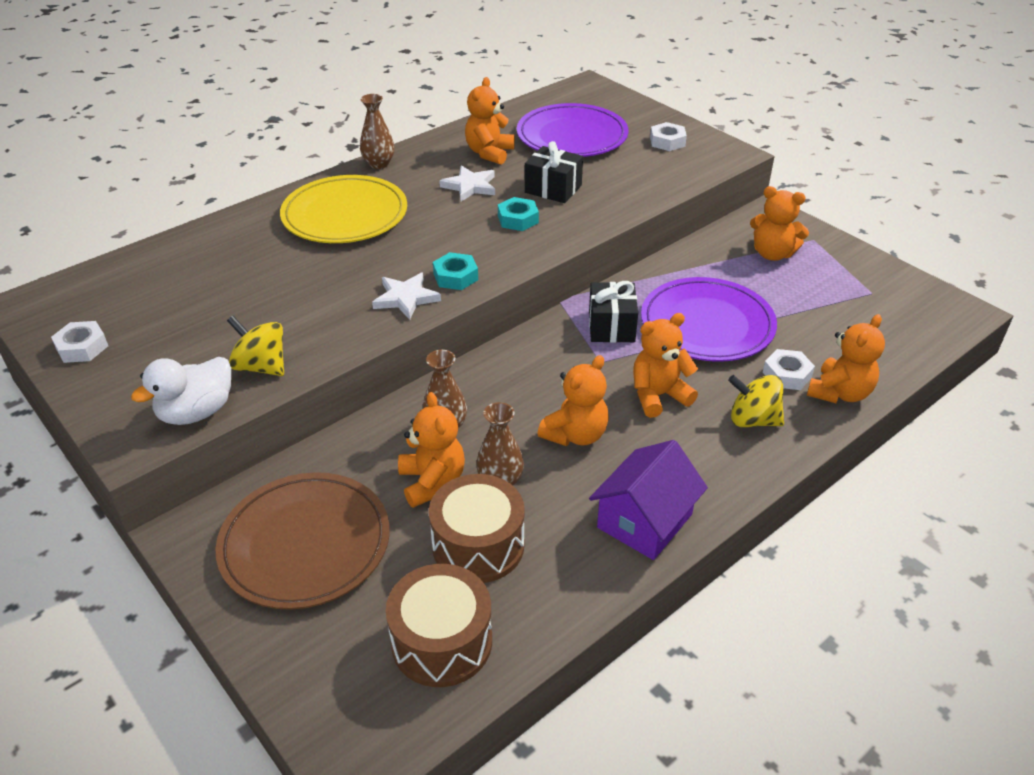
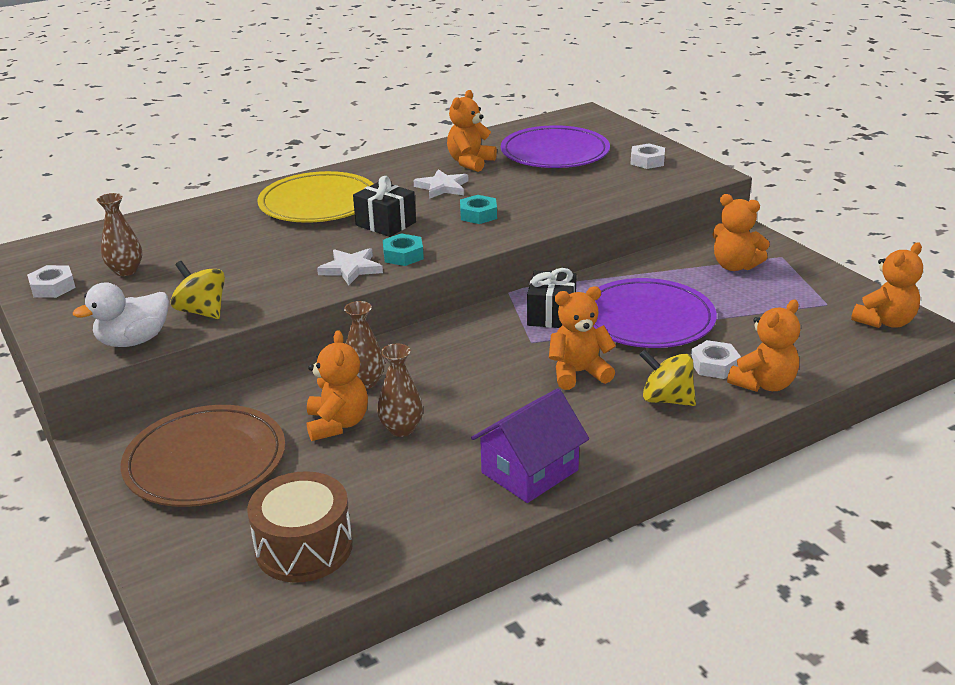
camera: 10 degrees right, 10 degrees down
brown vase [360,94,394,169] -> brown vase moved to [97,193,142,276]
brown drum [429,474,525,583] -> none
black gift [525,141,583,203] -> black gift moved to [353,176,416,237]
orange teddy bear [538,355,609,446] -> orange teddy bear moved to [851,242,923,328]

